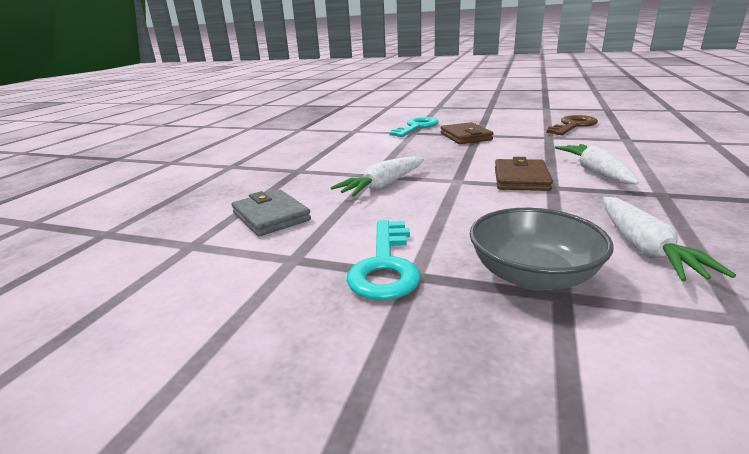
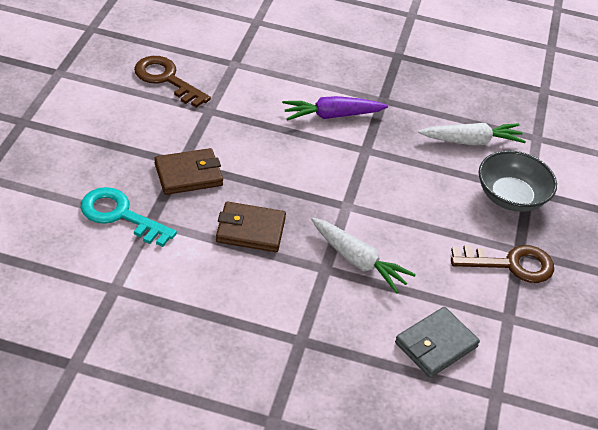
camera: 100 degrees left, 20 degrees up
turquoise key [347,220,421,300] -> brown key [451,245,554,283]
brown wallet [495,157,553,191] -> brown wallet moved to [216,201,286,252]
white carrot [555,144,639,184] -> purple carrot [282,96,388,121]

